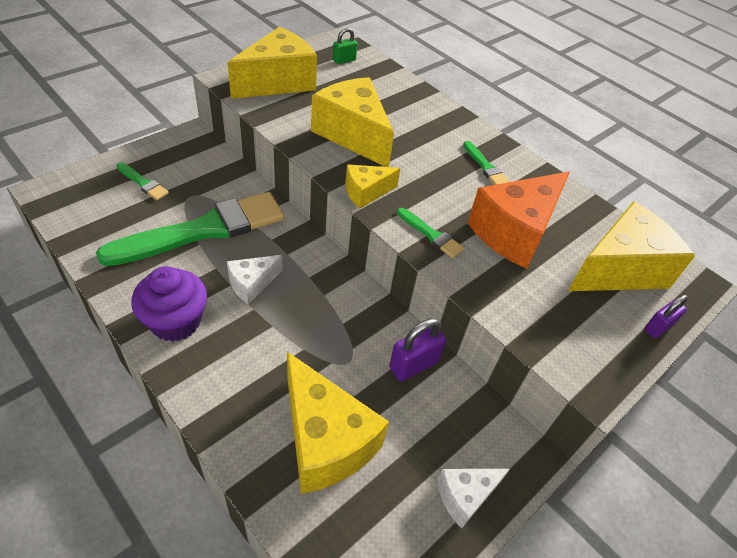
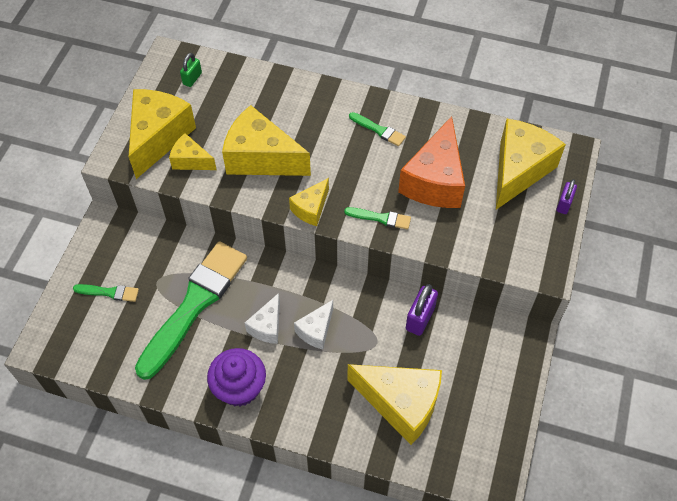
camera: 25 degrees left, 10 degrees up
white cheese [437,469,510,529] -> white cheese moved to [294,300,333,350]
none -> yellow cheese [169,133,217,170]

